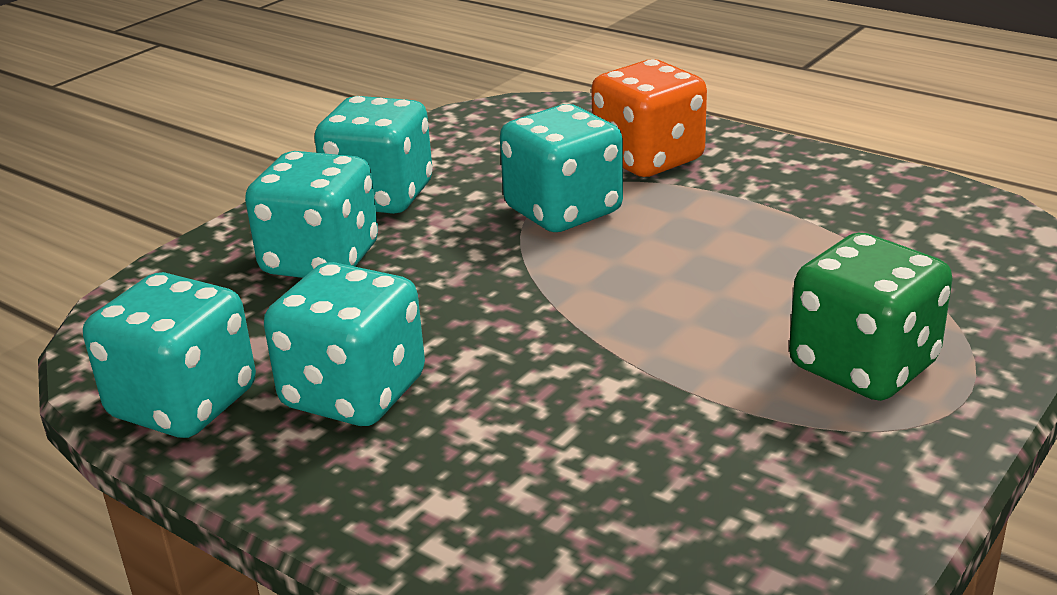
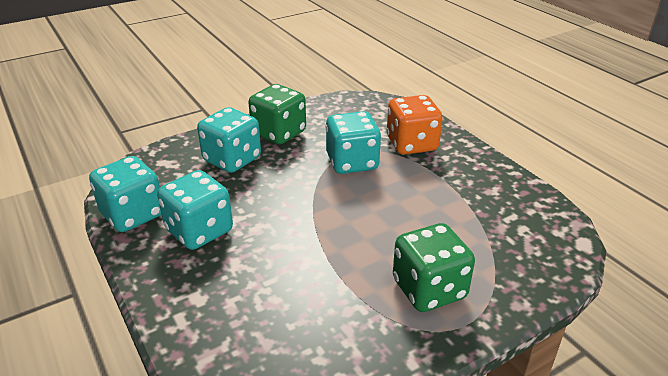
camera: 20 degrees right, 5 degrees up
turquoise dice [314,96,432,214] -> green dice [248,84,306,144]

